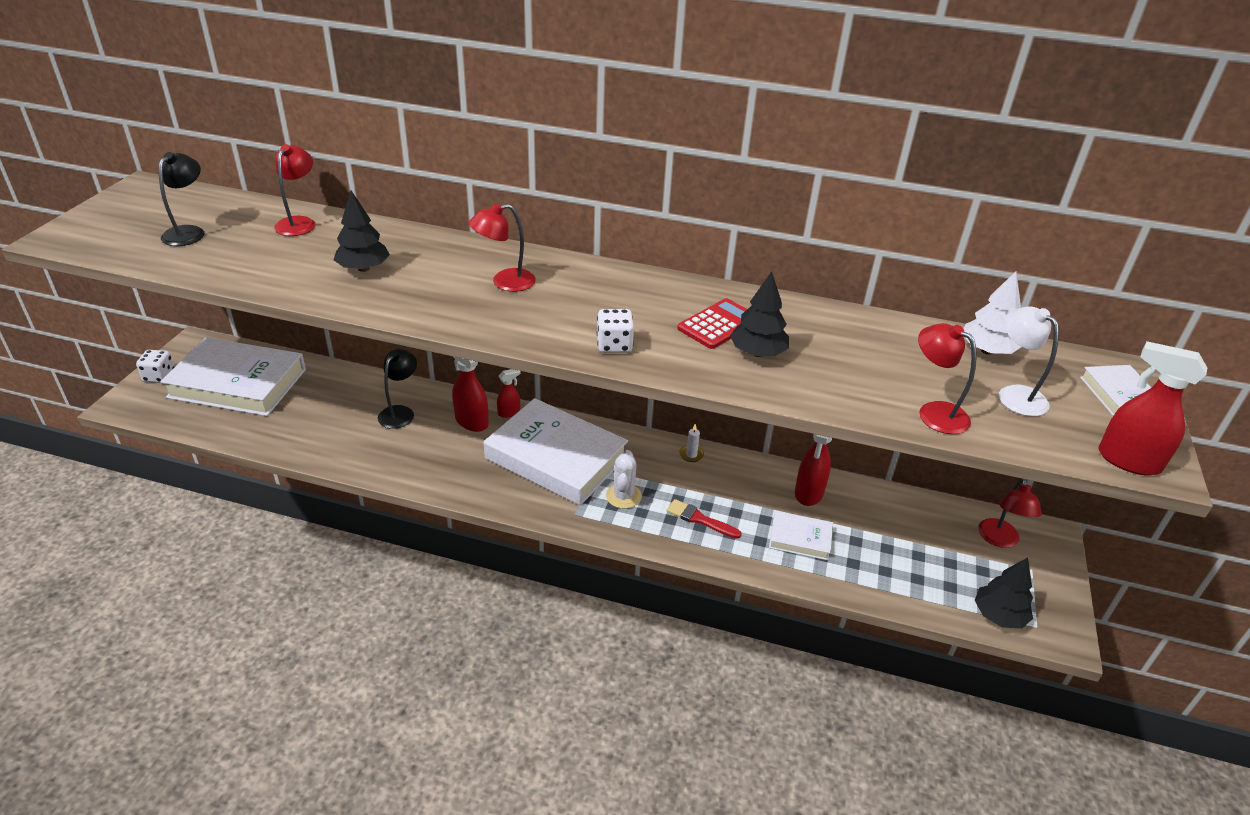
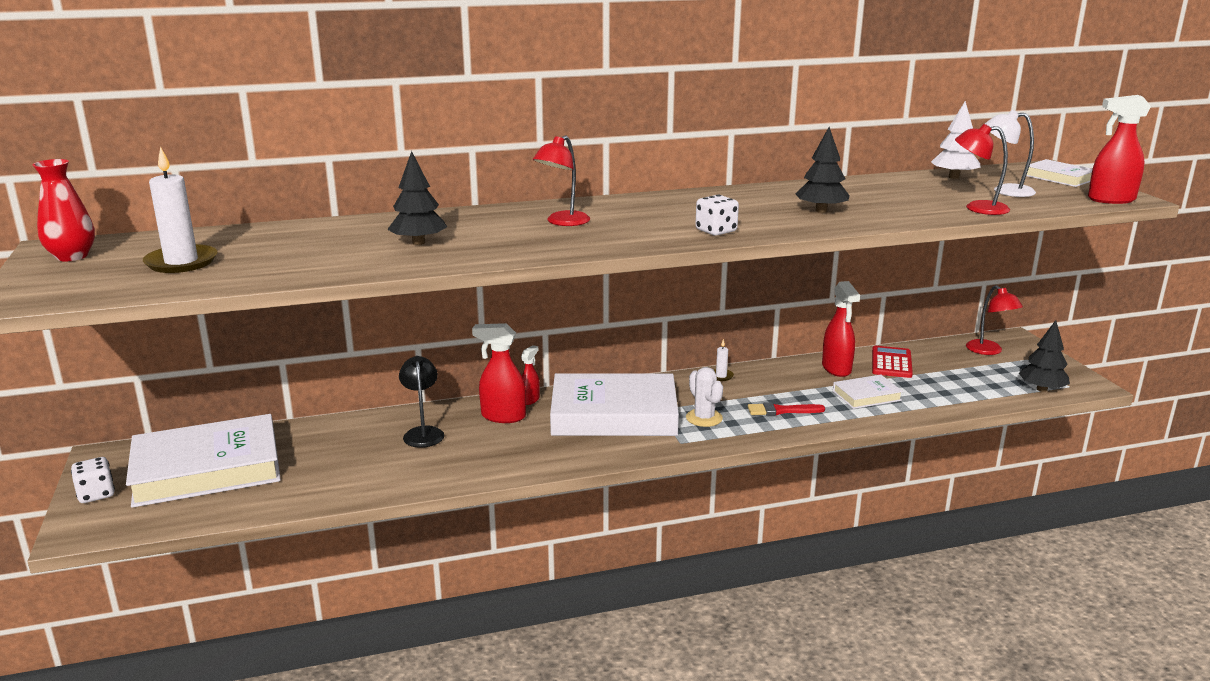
camera: 30 degrees left, 15 degrees down
black lamp [159,152,205,246] -> white candle [143,147,217,273]
red lamp [274,144,316,236] -> none
red calculator [677,298,747,349] -> red calculator moved to [872,346,913,378]
none -> red vase [33,159,95,261]

